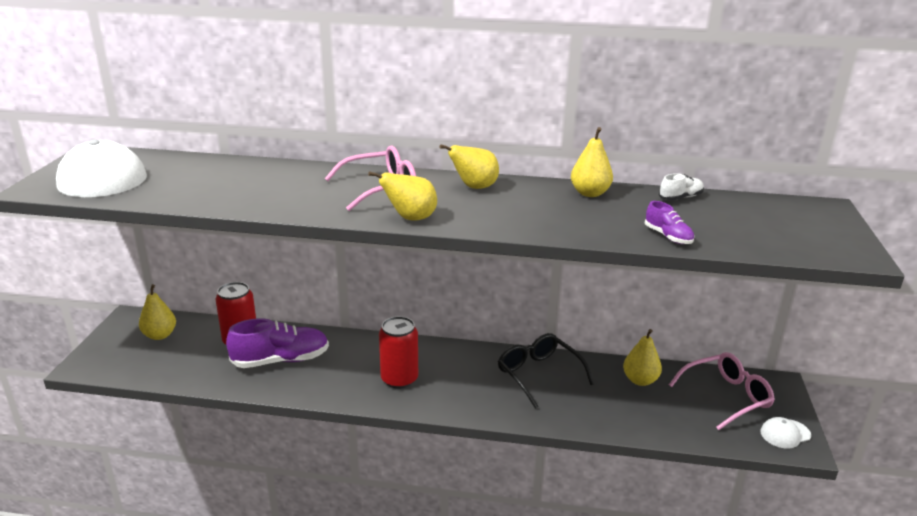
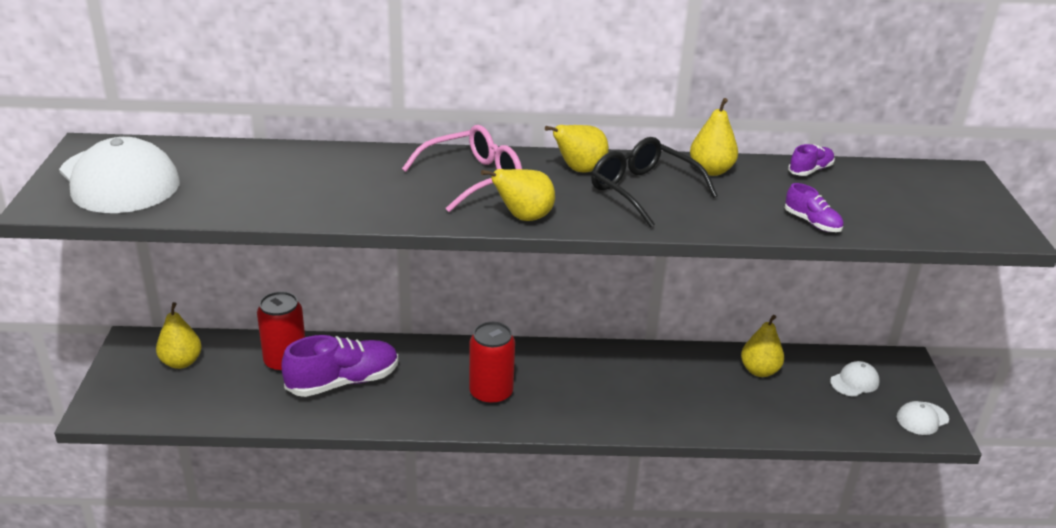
camera: 10 degrees left, 5 degrees up
black glasses [498,333,594,409] -> black glasses moved to [591,137,718,228]
white shoe [659,173,704,200] -> purple shoe [788,144,835,176]
pink glasses [669,352,775,430] -> white cap [830,361,880,397]

